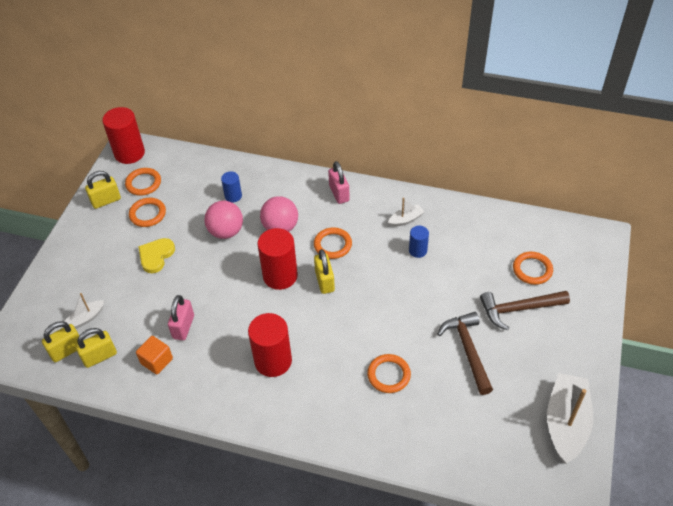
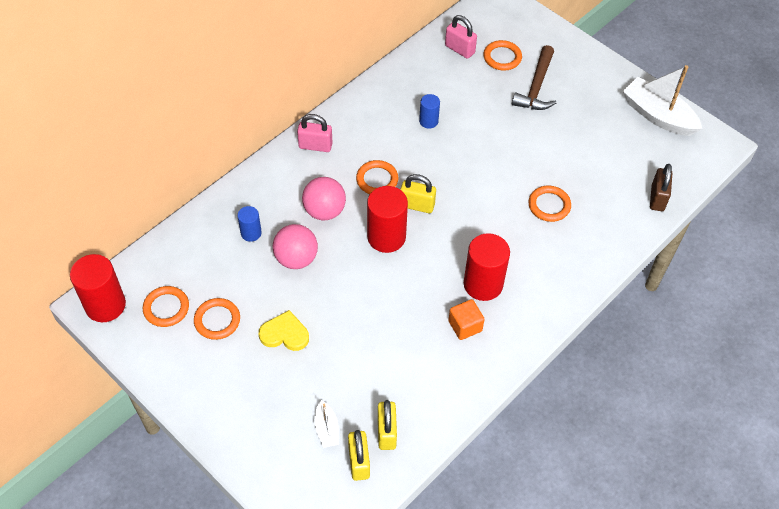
camera: 65 degrees left, 5 degrees up
yellow padlock [85,171,121,209] -> none
orange cube [136,336,173,375] -> orange cube moved to [448,299,485,340]
yellow heart [138,238,175,273] -> yellow heart turned 135 degrees clockwise [259,310,309,351]
pink padlock [168,295,194,340] -> pink padlock moved to [445,15,477,59]
white boat [388,197,424,227] -> none
brown hammer [437,312,493,395] -> none
none -> brown padlock [650,164,672,211]

